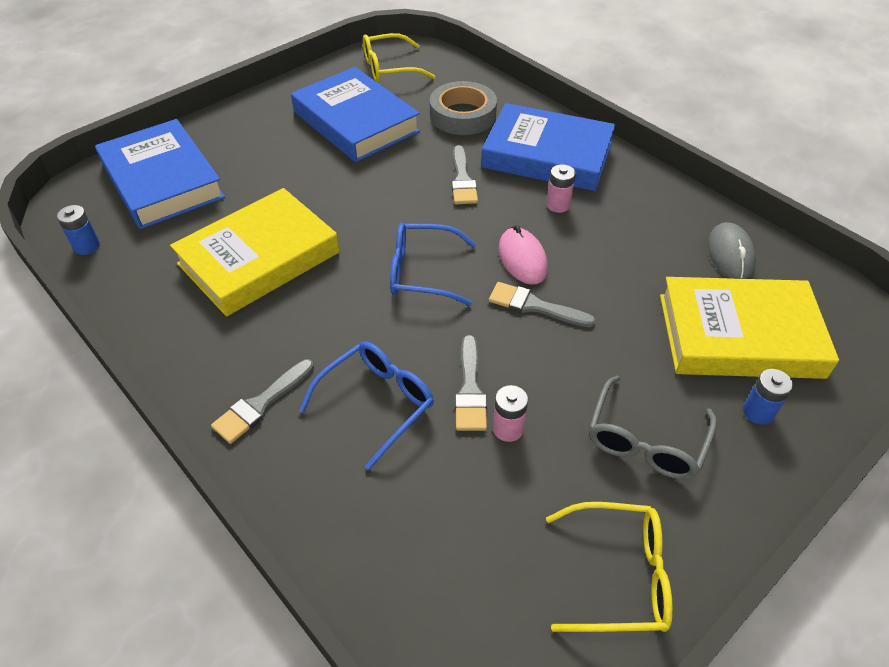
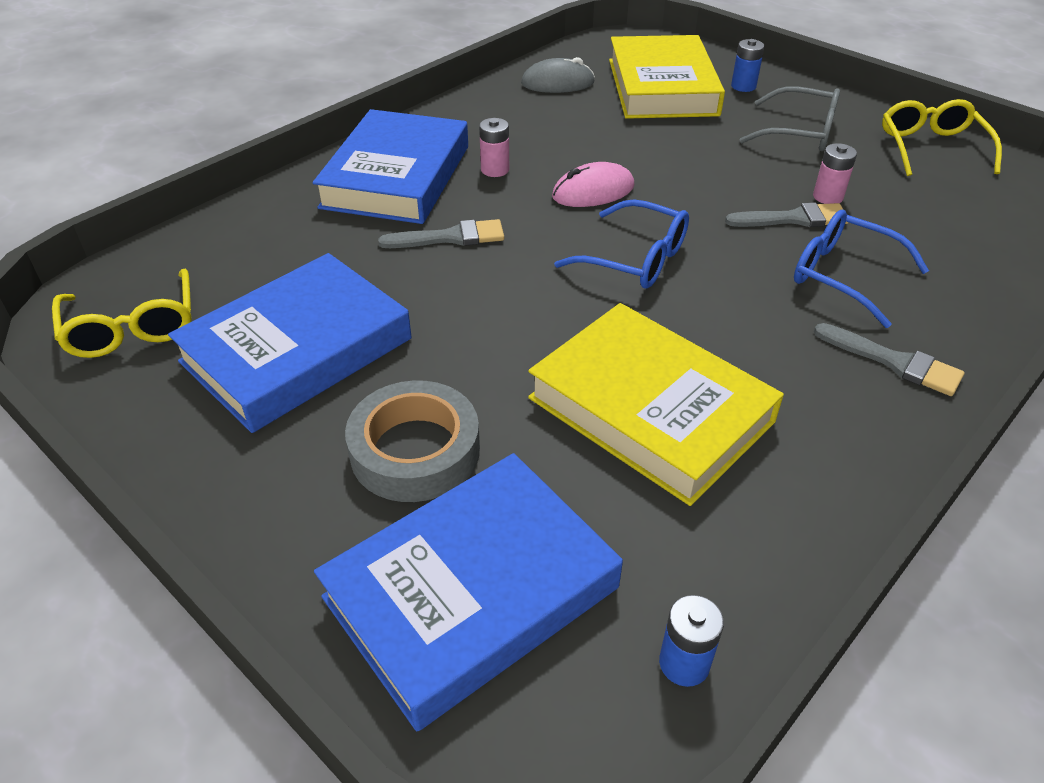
camera: 95 degrees left, 5 degrees down
blue glasses [390,223,476,306] -> blue glasses turned 60 degrees counterclockwise [554,199,689,289]
grey tape [430,81,497,135] -> grey tape moved to [345,380,480,502]
grey brush [489,282,596,327] -> none

